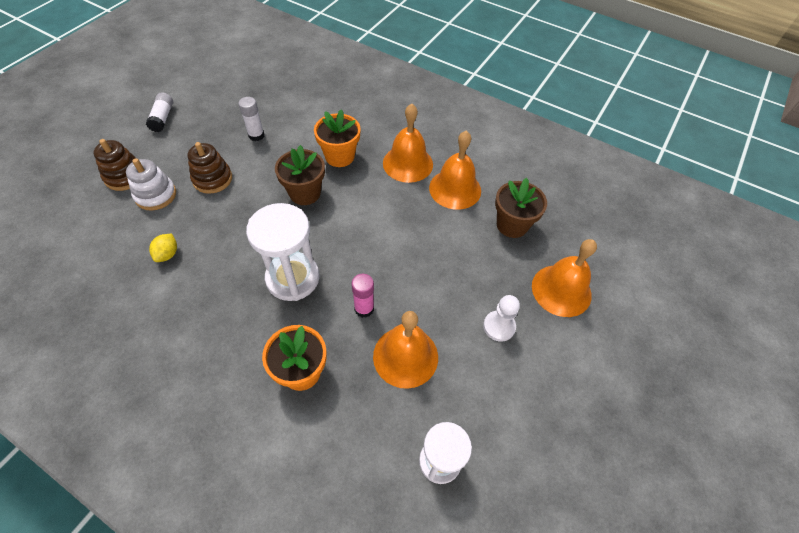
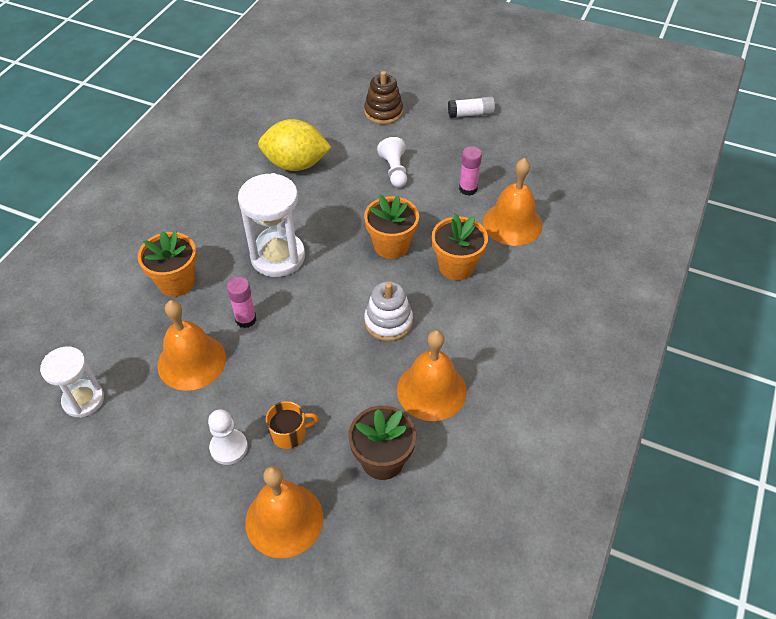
camera: 85 degrees right, 5 degrees down
white stacking toy [126,158,176,211] -> white stacking toy moved to [364,281,413,341]
yellow lemon [149,234,177,262] -> yellow lemon [258,119,332,171], size x2.20
brown stacking toy [188,142,232,194] -> white pawn [377,137,407,187]
white glue stick [238,97,264,141] -> pink glue stick [459,146,482,196]
brown flower pot [275,145,325,205] -> orange flower pot [364,195,419,259]
orange bell [383,104,433,183] -> orange bell moved to [483,158,543,246]
none -> orange mug [266,401,318,449]

